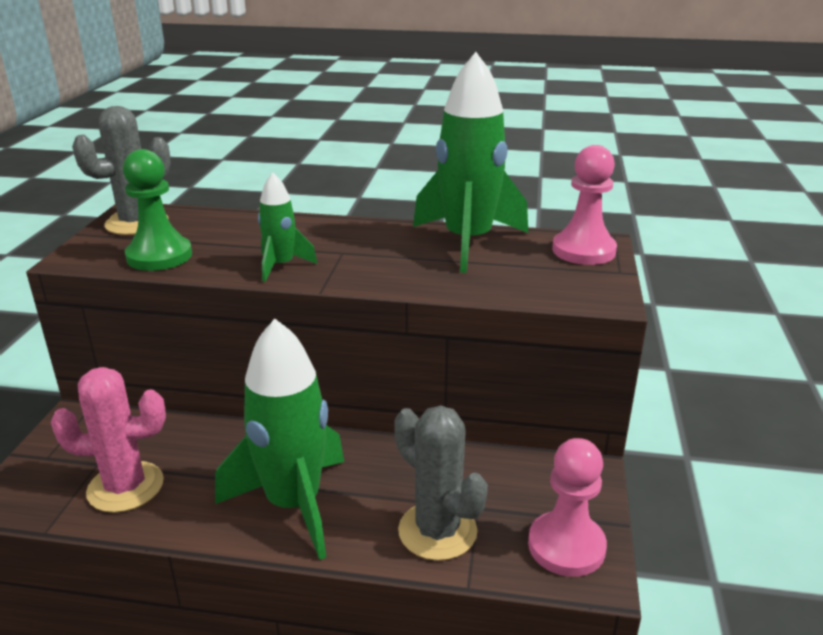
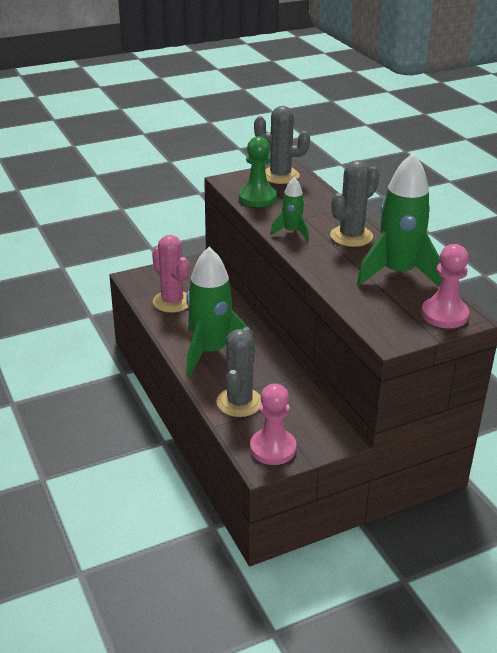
camera: 55 degrees right, 5 degrees up
none -> grey cactus [330,160,379,247]

